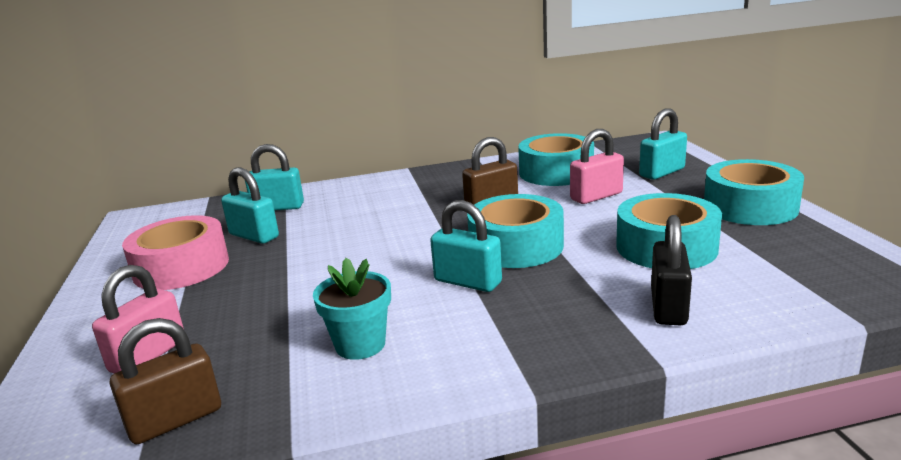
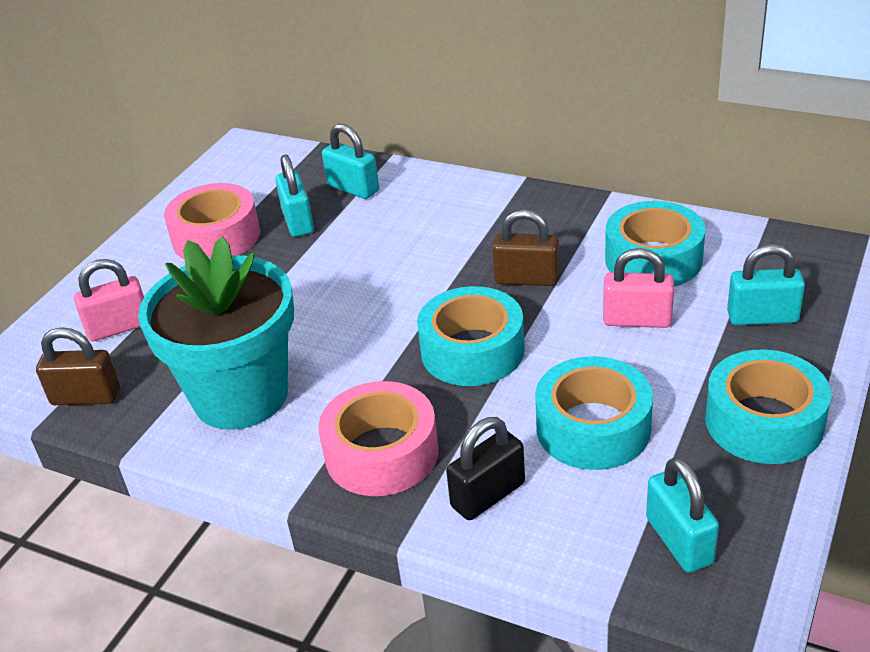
camera: 40 degrees right, 15 degrees up
turquoise flower pot [313,258,391,360] -> turquoise flower pot [138,237,294,430], size x2.13
turquoise padlock [430,200,502,292] -> turquoise padlock moved to [646,457,719,573]
none -> pink tape [318,381,439,496]

